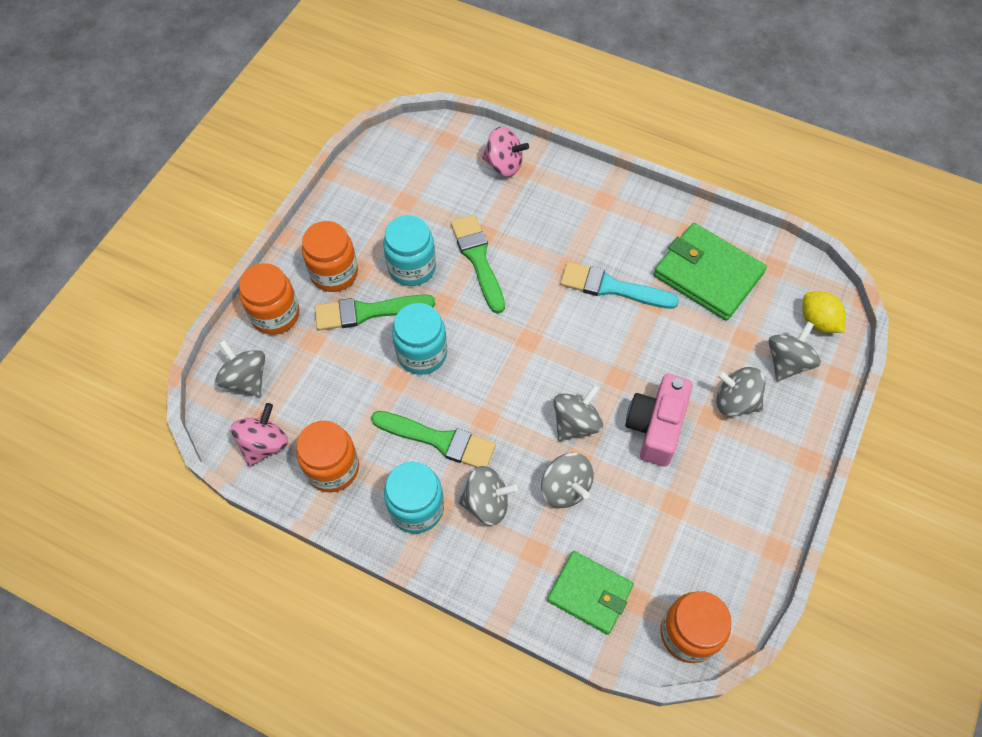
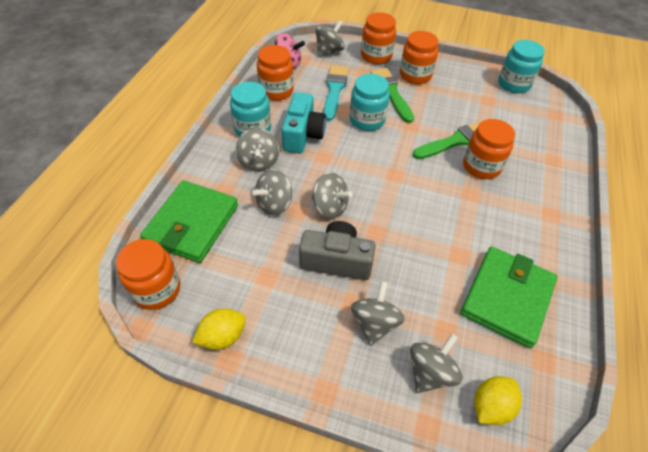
camera: 80 degrees right, 10 degrees down
green brush [371,411,496,468] -> turquoise camera [282,92,326,154]
turquoise jar [383,215,436,286] -> turquoise jar moved to [498,40,545,93]
pink spinning top [482,127,529,177] -> none
green wallet [547,551,634,635] -> green wallet [140,180,238,263], size x1.50
turquoise brush [560,262,679,309] -> turquoise brush moved to [323,65,349,121]
pink camera [625,374,692,467] -> grey camera [299,221,376,280]
grey spinning top [768,322,821,381] -> grey spinning top turned 75 degrees counterclockwise [410,333,463,393]
none -> yellow lemon [192,308,246,350]
none -> orange jar [463,119,515,179]

